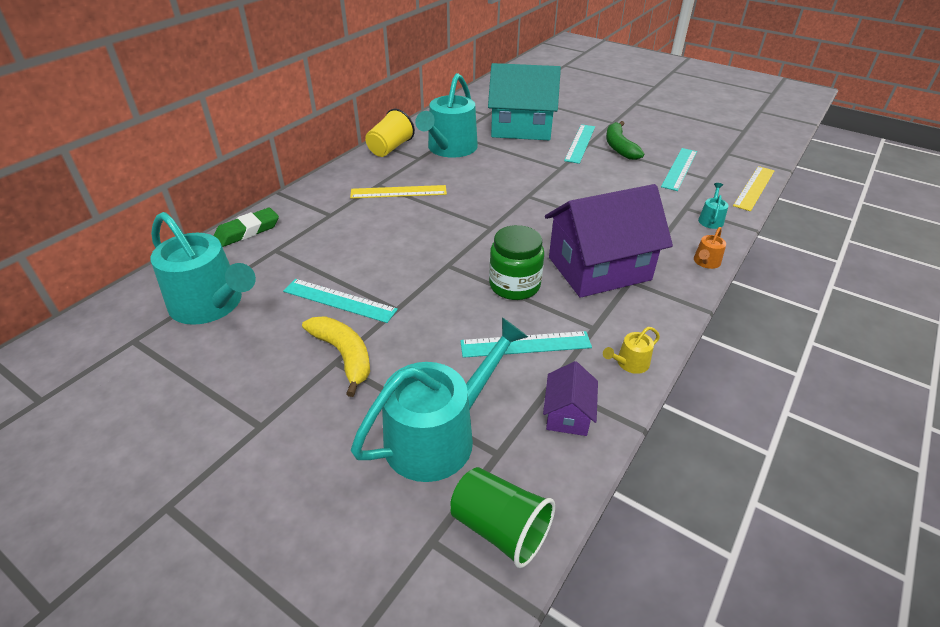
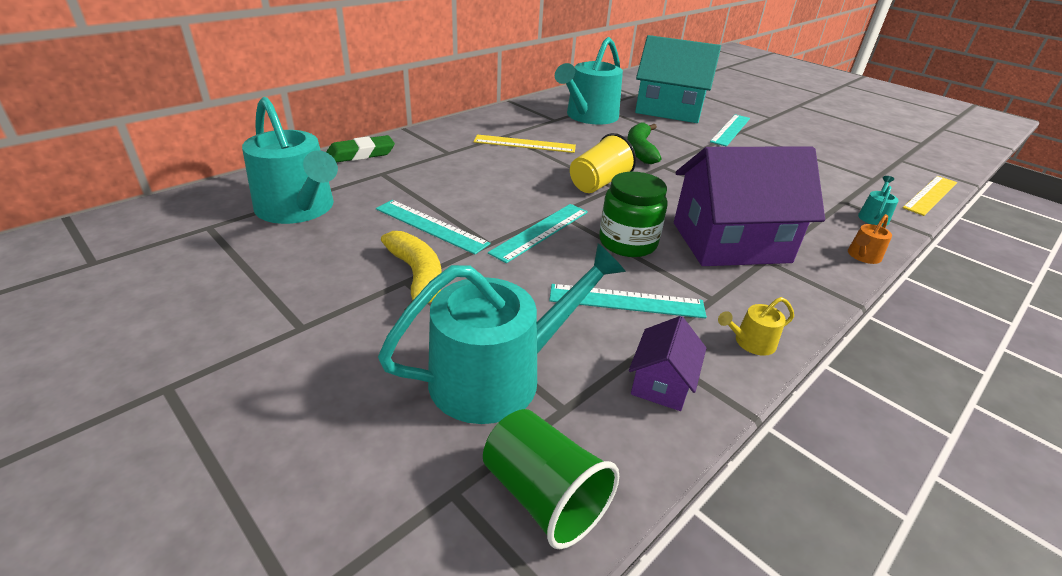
camera: 10 degrees right, 5 degrees down
yellow cup [365,109,415,157] -> yellow cup moved to [570,133,636,193]
green banana [606,121,644,160] -> green banana moved to [627,122,661,164]
turquoise ruler [661,148,697,191] -> turquoise ruler moved to [488,204,588,263]

